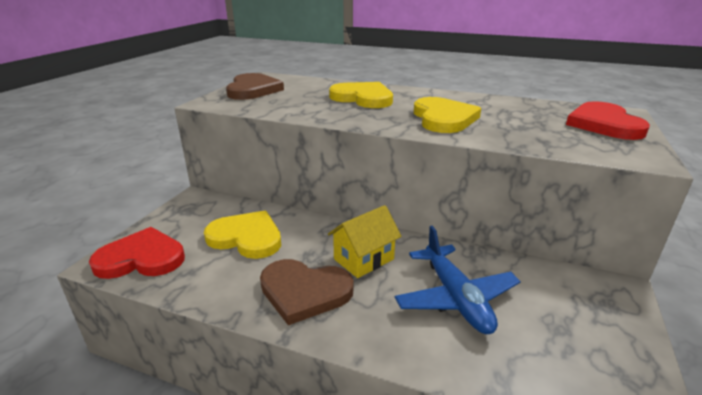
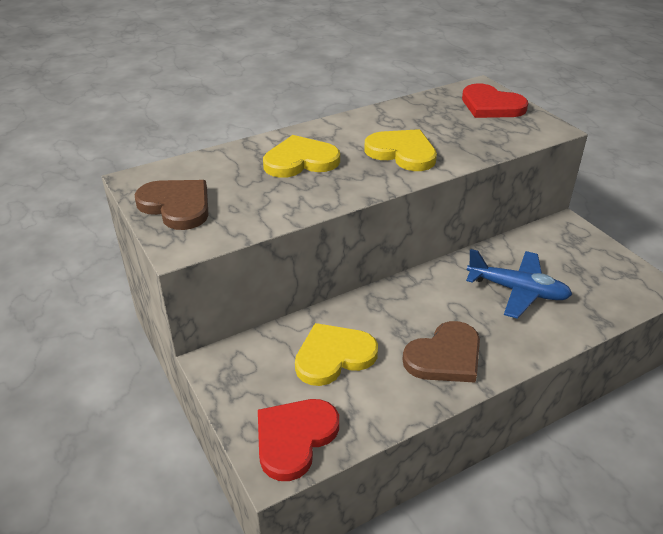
camera: 50 degrees left, 10 degrees up
yellow house [328,205,401,278] -> none

